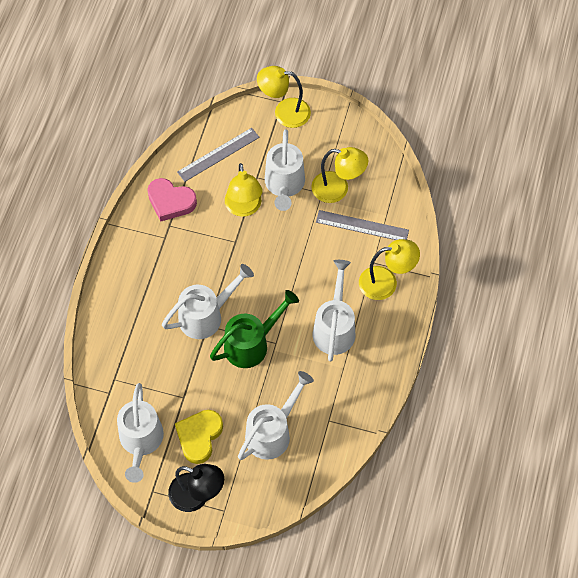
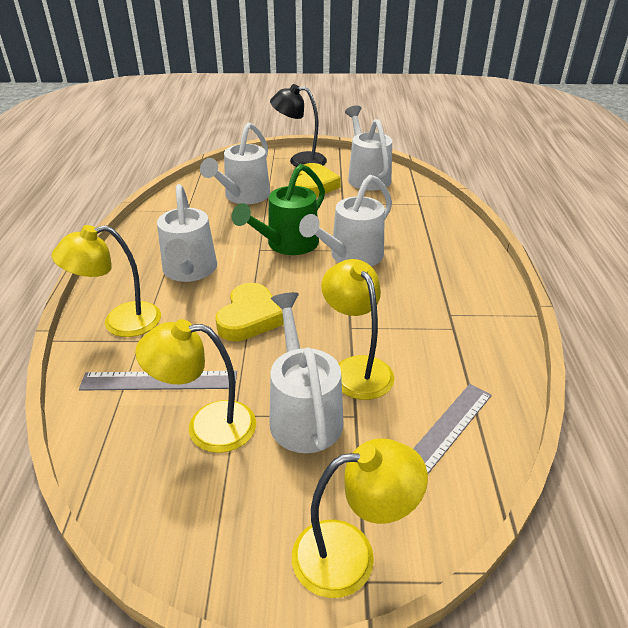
camera: 165 degrees right, 25 degrees down
pink heart [147,178,197,221] -> none
none -> yellow heart [215,283,284,341]

